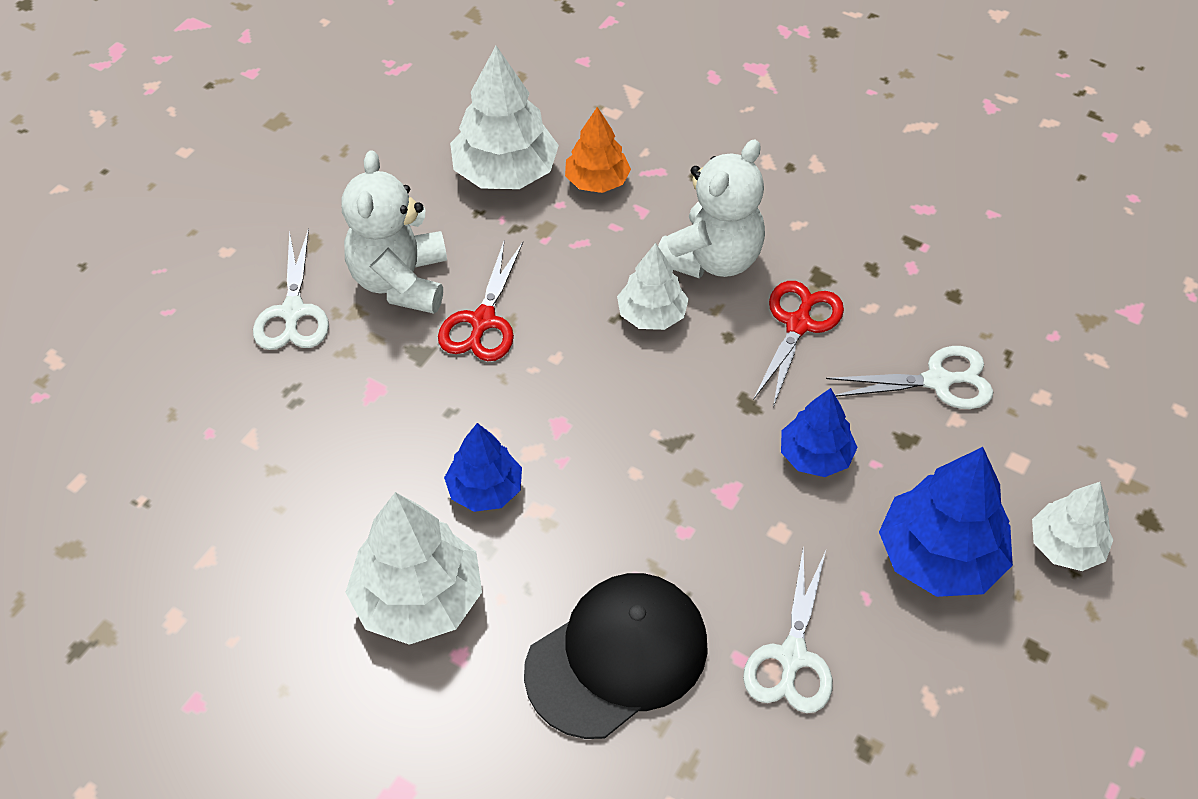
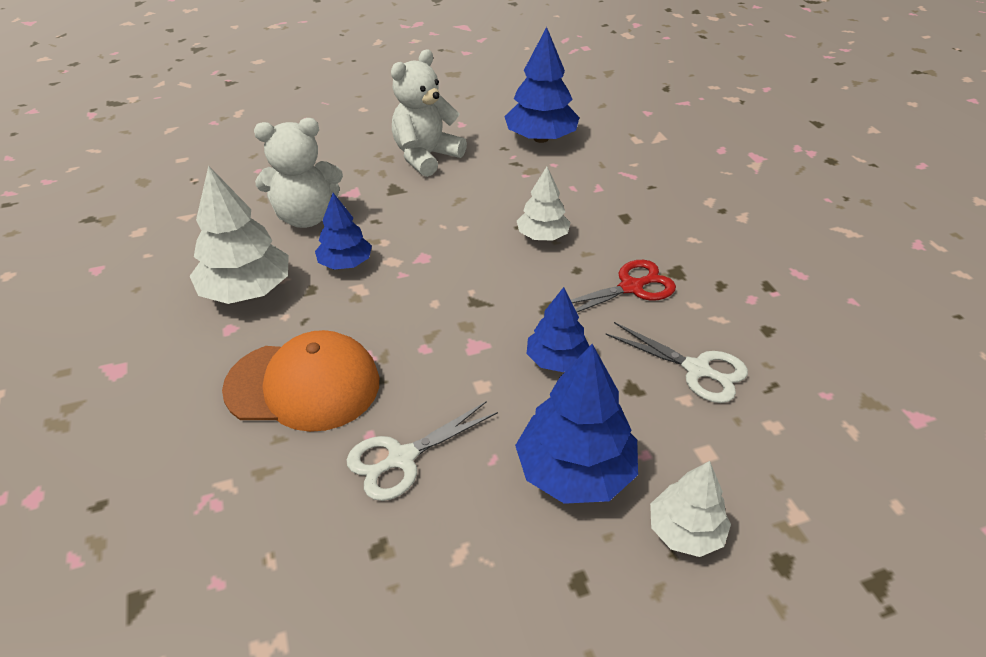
camera: 40 degrees right, 10 degrees down
white scissors [253,228,329,350] -> none
red scissors [438,239,523,361] -> none
white tree [450,46,559,189] -> blue tree [504,27,579,143]
black cap [524,573,708,739] -> orange cap [222,330,379,432]
orange tree [565,107,631,193] -> none
white teddy bear [658,139,765,278] -> white teddy bear moved to [254,118,343,228]

